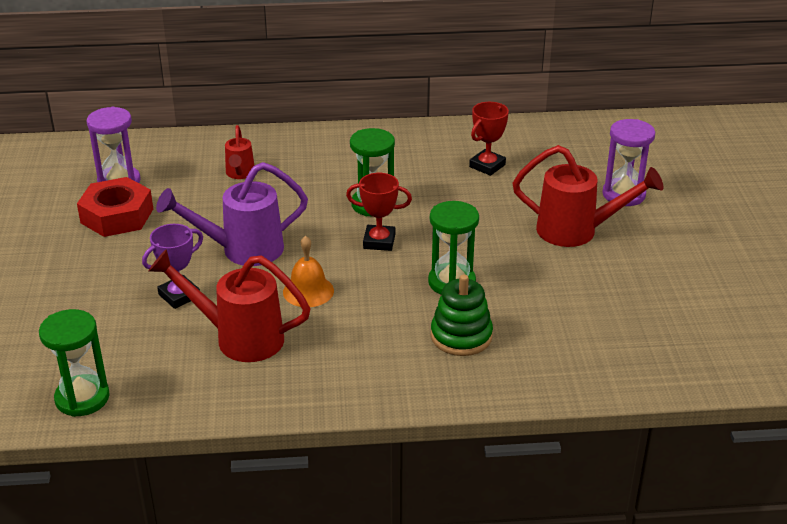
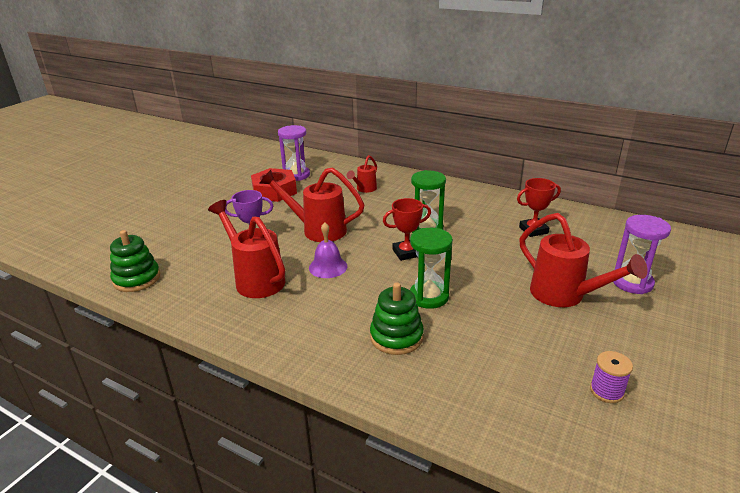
camera: 35 degrees right, 5 degrees down
green hourglass [39,309,110,417] -> green stacking toy [110,230,160,292]
purple watering can [156,162,308,266] -> red watering can [259,167,364,242]
orange bell [283,236,334,307] -> purple bell [309,222,347,278]
red trophy [346,173,412,251] -> red trophy turned 60 degrees counterclockwise [383,198,431,261]
none -> purple spool [590,351,633,403]

